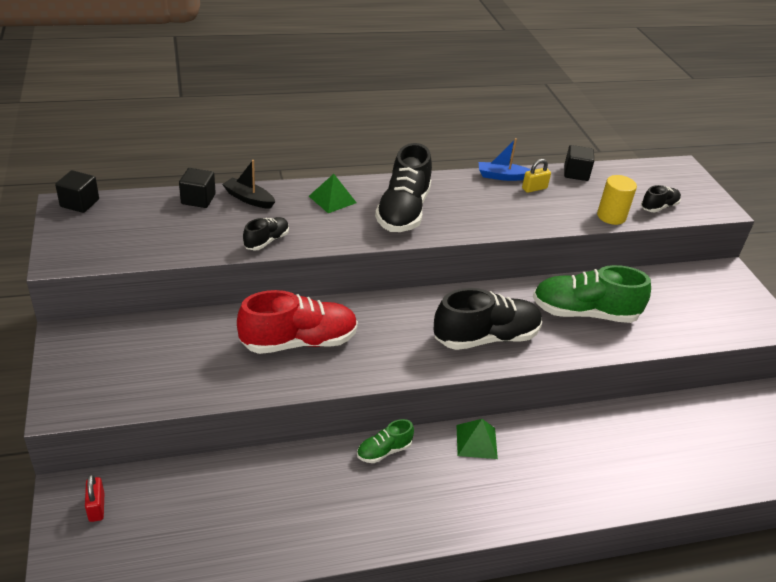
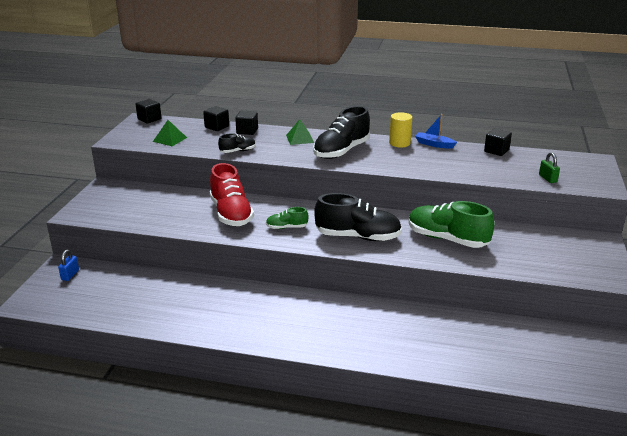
camera: 30 degrees right, 10 degrees down
red padlock [85,474,104,522] -> blue padlock [58,250,79,281]
black boat [222,160,275,209] -> black cube [235,111,258,135]
red shoe [237,290,358,354] -> red shoe turned 60 degrees clockwise [210,163,254,226]
green shoe [357,419,414,463] -> green shoe moved to [266,207,309,229]
green pyramid [456,419,498,459] -> green pyramid moved to [153,120,187,146]
yellow padlock [522,159,551,193] -> none
yellow cylinder [597,175,637,225] -> yellow cylinder moved to [389,112,412,147]
black shoe [641,185,681,212] -> green padlock [539,152,560,183]

